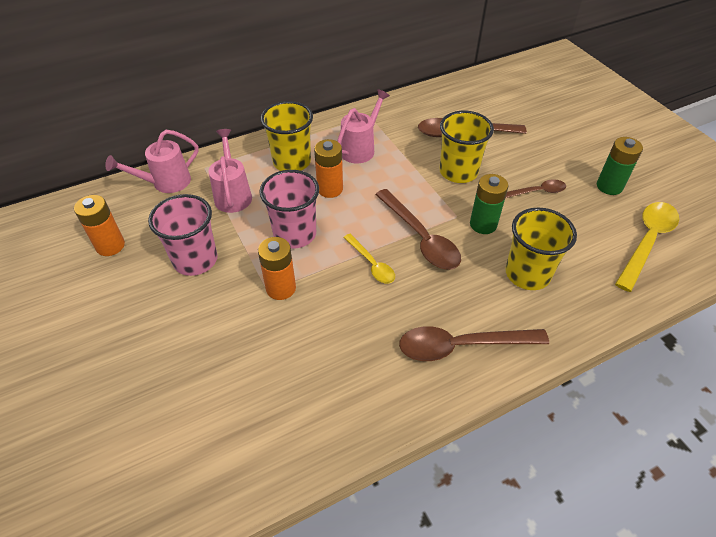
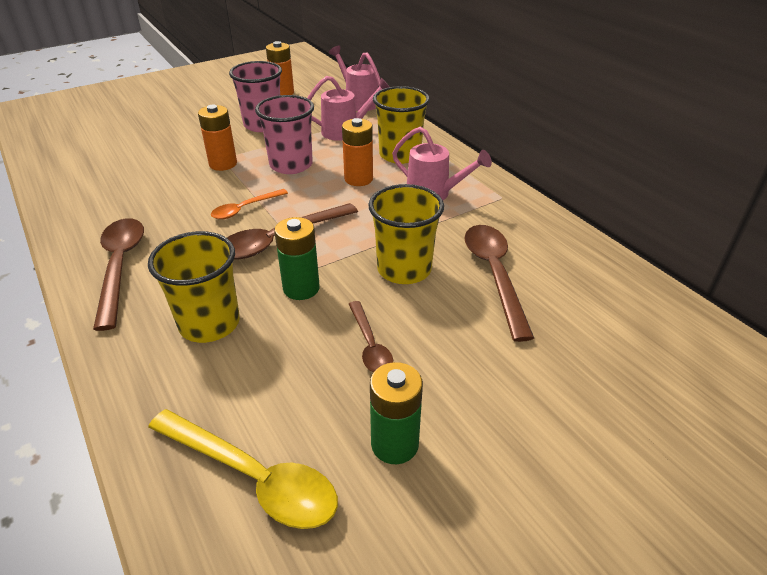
camera: 85 degrees right, 10 degrees down
yellow spoon [343,234,395,284] -> orange spoon [211,189,288,219]

